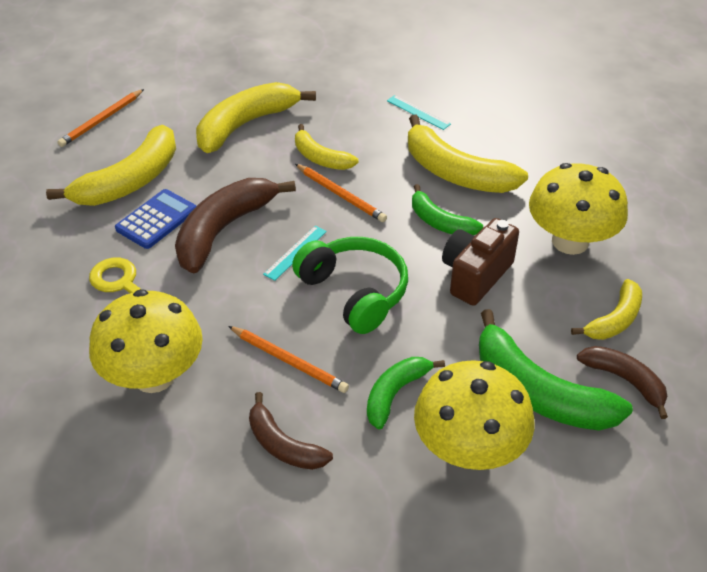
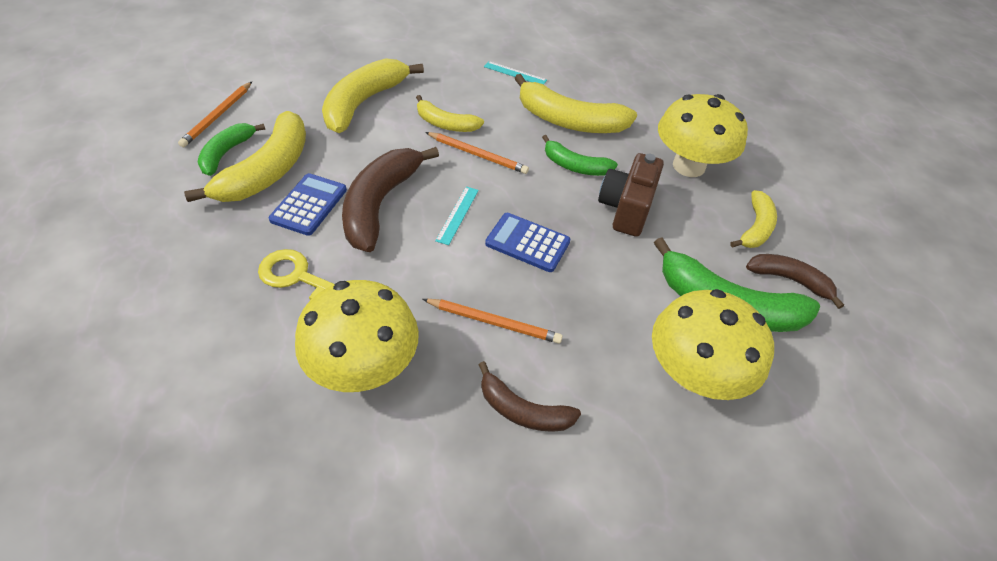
camera: 20 degrees left, 5 degrees up
green headphones [292,237,408,334] -> blue calculator [485,213,571,272]
green banana [367,357,445,429] -> green banana moved to [198,123,265,176]

